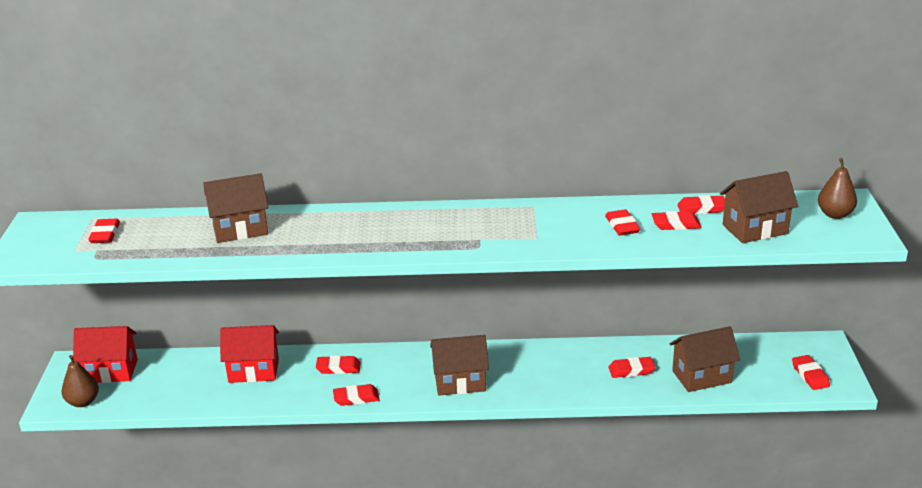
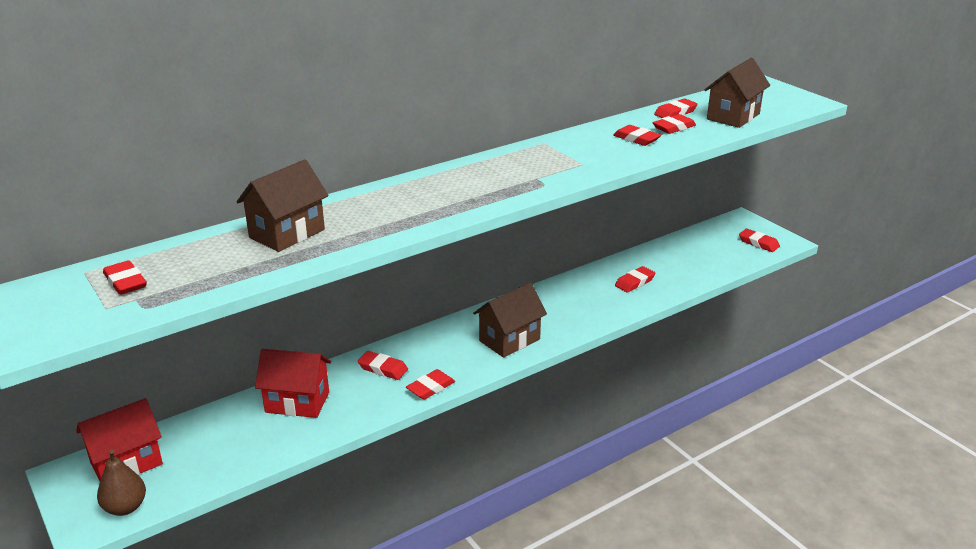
camera: 35 degrees left, 0 degrees up
red house [220,325,279,383] -> red house turned 45 degrees clockwise [255,349,331,418]
red eraser [316,355,361,374] -> red eraser turned 60 degrees clockwise [358,351,408,380]
brown house [670,326,740,392] -> none
brown pear [818,158,857,219] -> none

